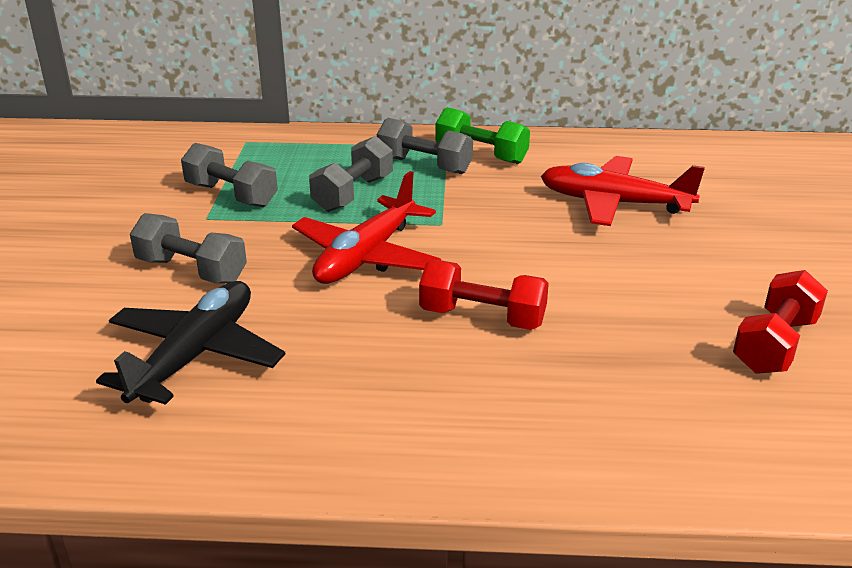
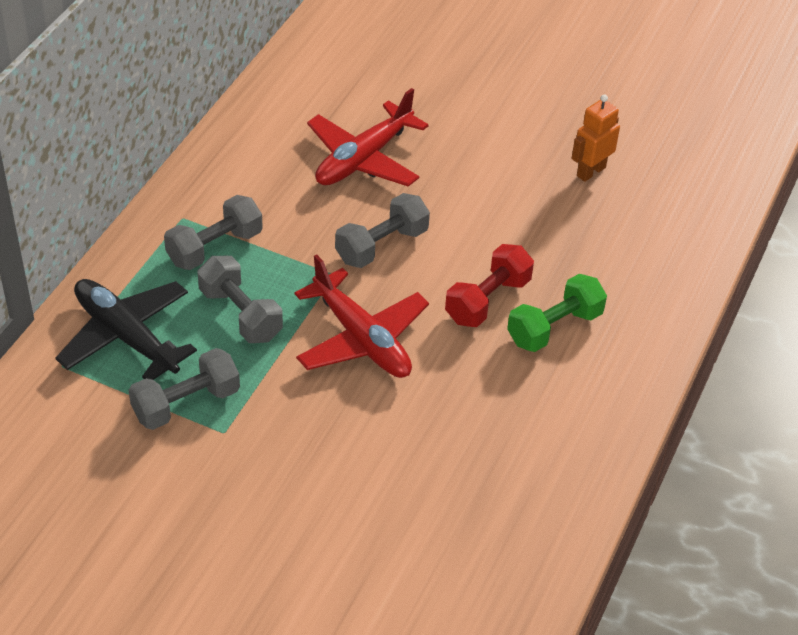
camera: 70 degrees left, 15 degrees up
black plane [96,281,285,405] -> black plane moved to [55,279,197,380]
grey dumbbell [130,213,247,284] -> grey dumbbell moved to [335,193,430,268]
green dumbbell [435,107,530,164] -> green dumbbell moved to [507,274,607,352]
red dumbbell [733,270,828,374] -> orange robot [572,95,620,182]

